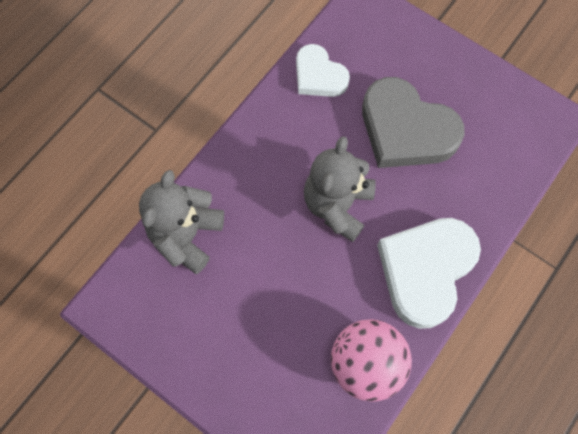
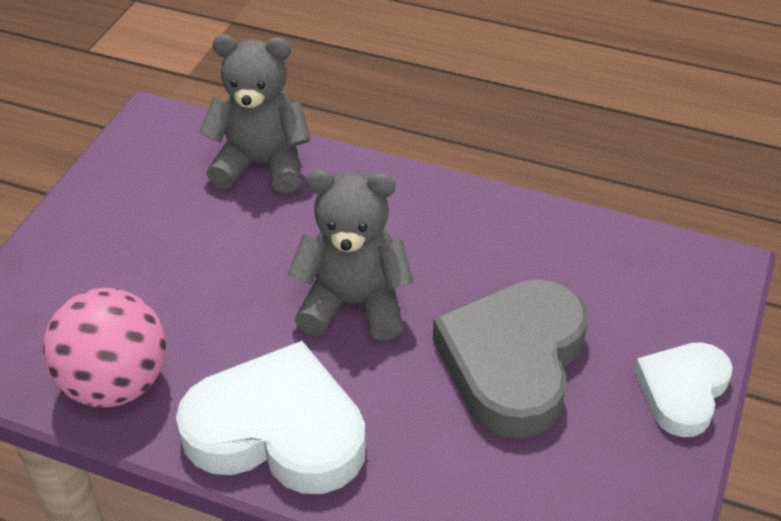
camera: 75 degrees right, 25 degrees down
white heart [296,44,350,97] -> white heart moved to [634,342,733,437]

